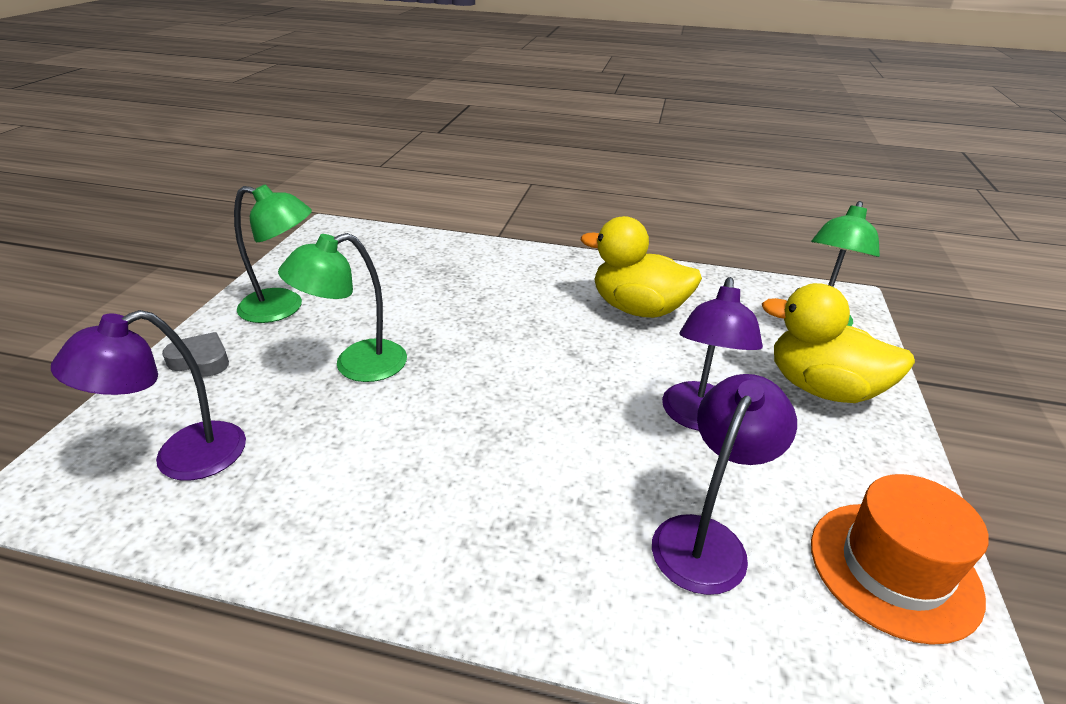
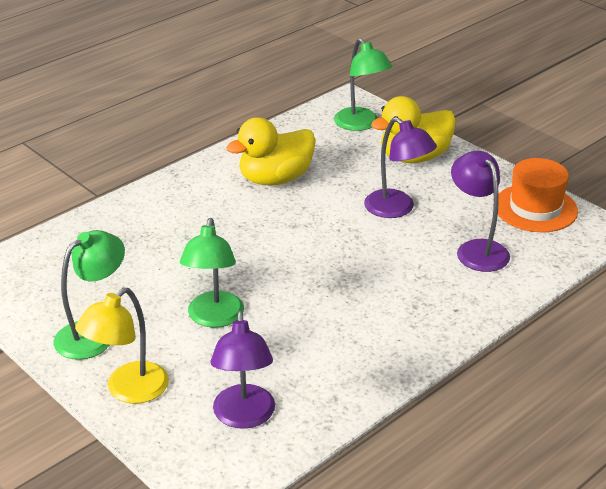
camera: 55 degrees left, 0 degrees up
grey heart [162,332,229,377] -> yellow lamp [75,288,169,404]

